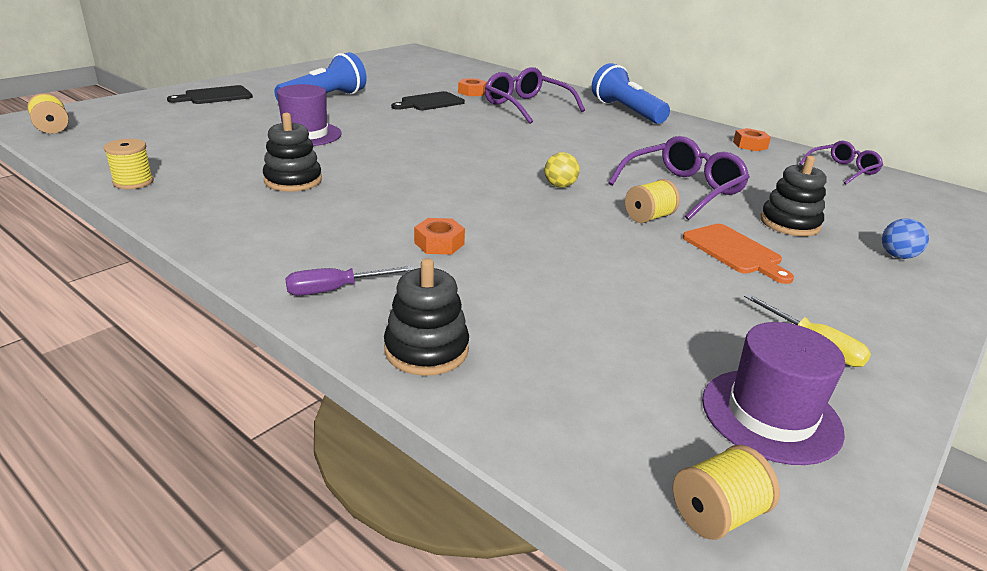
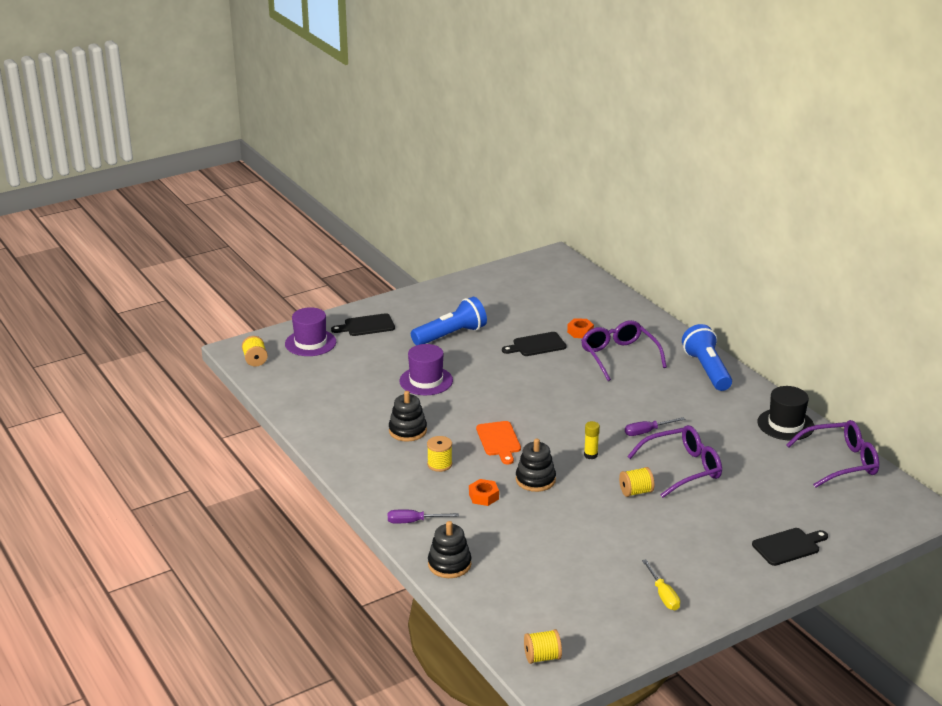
camera: 20 degrees right, 0 degrees up
yellow spool [104,139,154,189] -> yellow spool moved to [427,436,452,472]
yellow ball [545,152,580,188] -> yellow glue stick [584,421,600,459]
orange cutting board [683,224,794,284] -> orange cutting board moved to [476,421,521,464]
purple hat [702,322,845,465] -> purple hat moved to [285,307,336,356]
orange nut [733,128,771,151] -> black hat [758,386,814,441]
black stacking toy [760,156,827,236] -> black stacking toy moved to [516,439,556,492]
purple glasses [799,141,883,184] -> purple glasses [786,420,879,488], size x1.60
blue ball [882,218,929,259] -> black cutting board [752,528,828,566]
none -> purple screwdriver [625,417,685,436]

